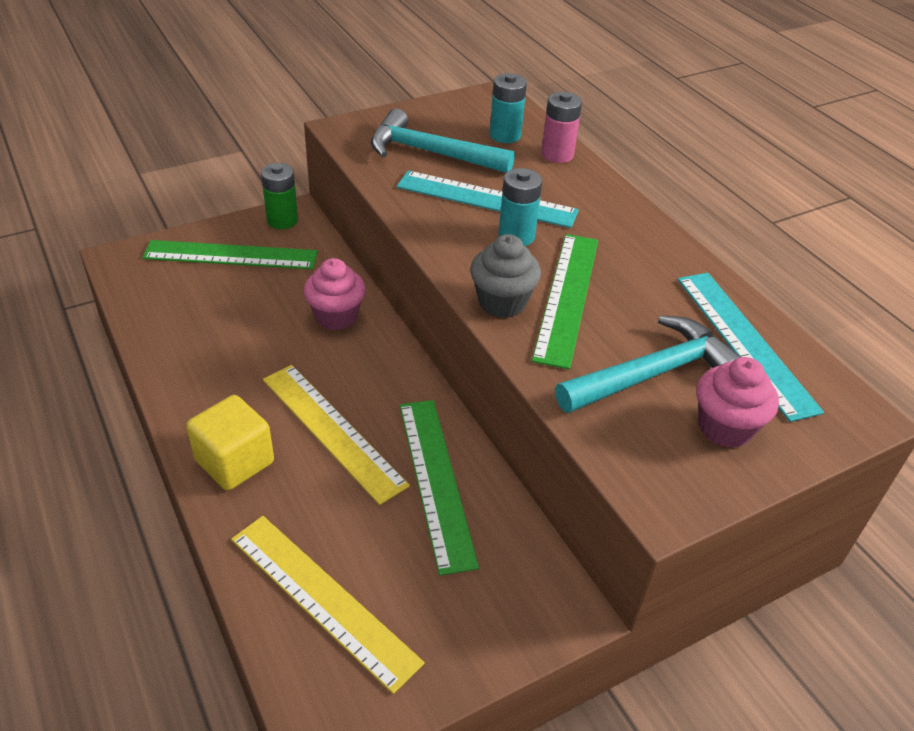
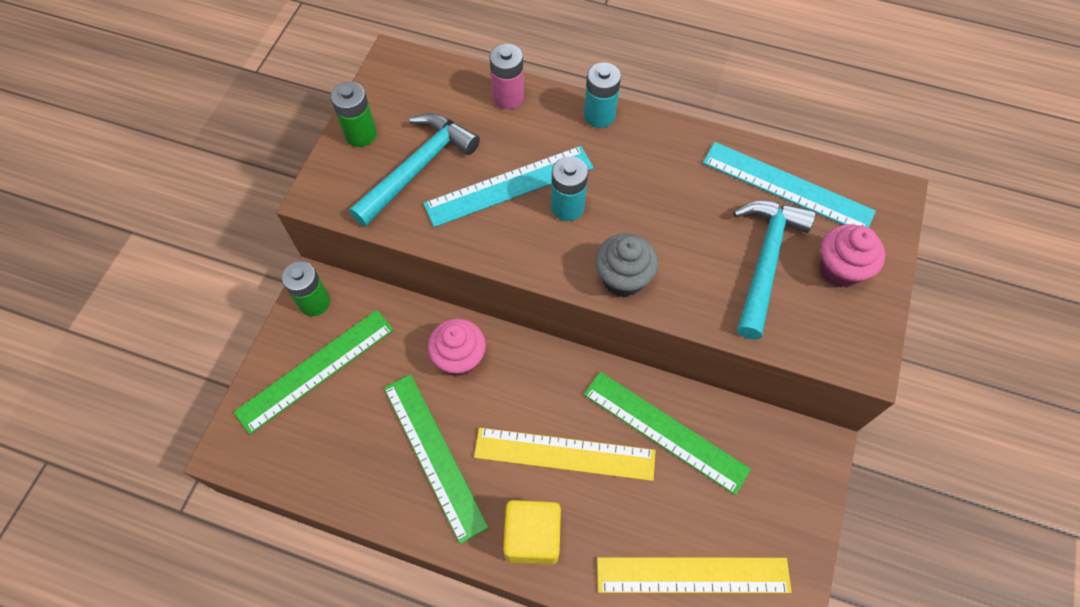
camera: 40 degrees left, 20 degrees up
turquoise hammer [371,108,515,173] -> turquoise hammer turned 150 degrees clockwise [349,113,480,226]
turquoise battery [490,73,527,143] -> turquoise battery moved to [584,62,621,128]
green ruler [532,234,598,369] -> green ruler moved to [384,374,489,544]
none -> green battery [331,82,377,147]

